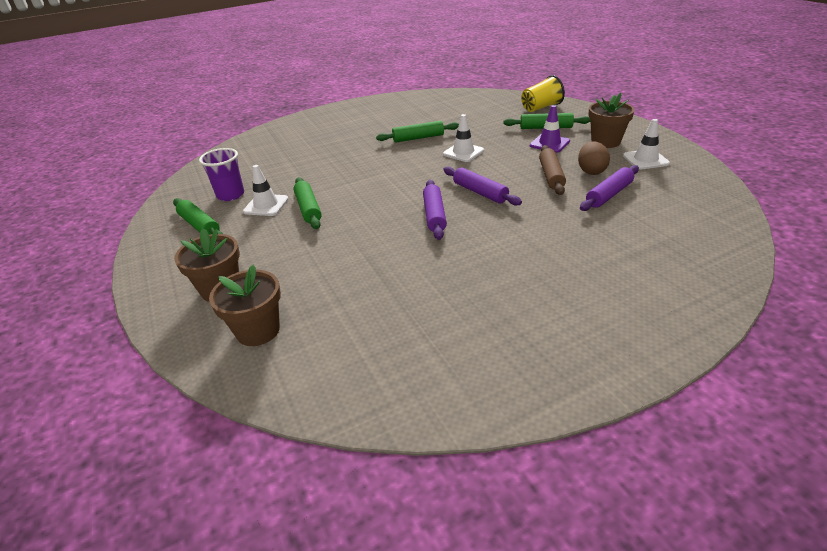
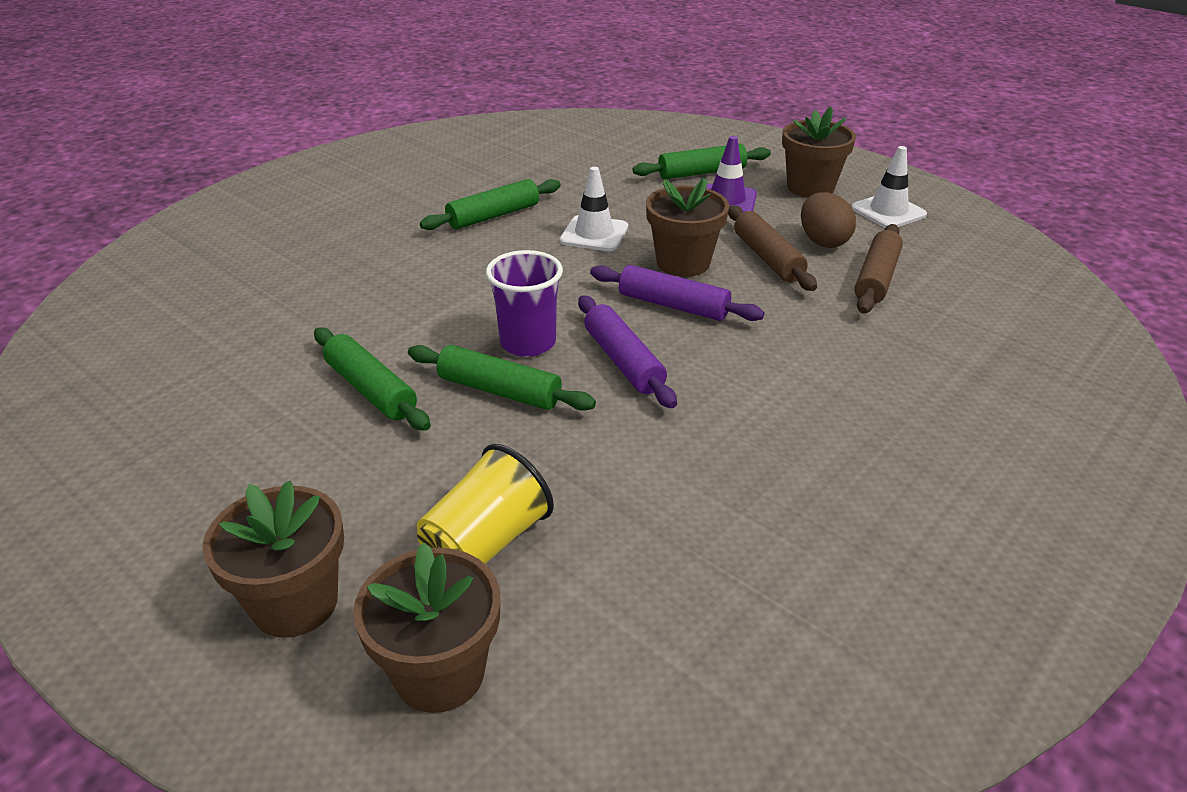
camera: 25 degrees left, 0 degrees up
green rolling pin [173,198,223,235] -> green rolling pin moved to [408,345,596,411]
purple cup [199,148,244,201] -> purple cup moved to [486,250,563,357]
white traffic cone [243,165,288,216] -> none
yellow cup [521,75,565,112] -> yellow cup moved to [417,444,554,564]
purple rolling pin [580,165,639,211] -> brown rolling pin [854,224,903,314]
none -> brown flower pot [646,177,729,277]

